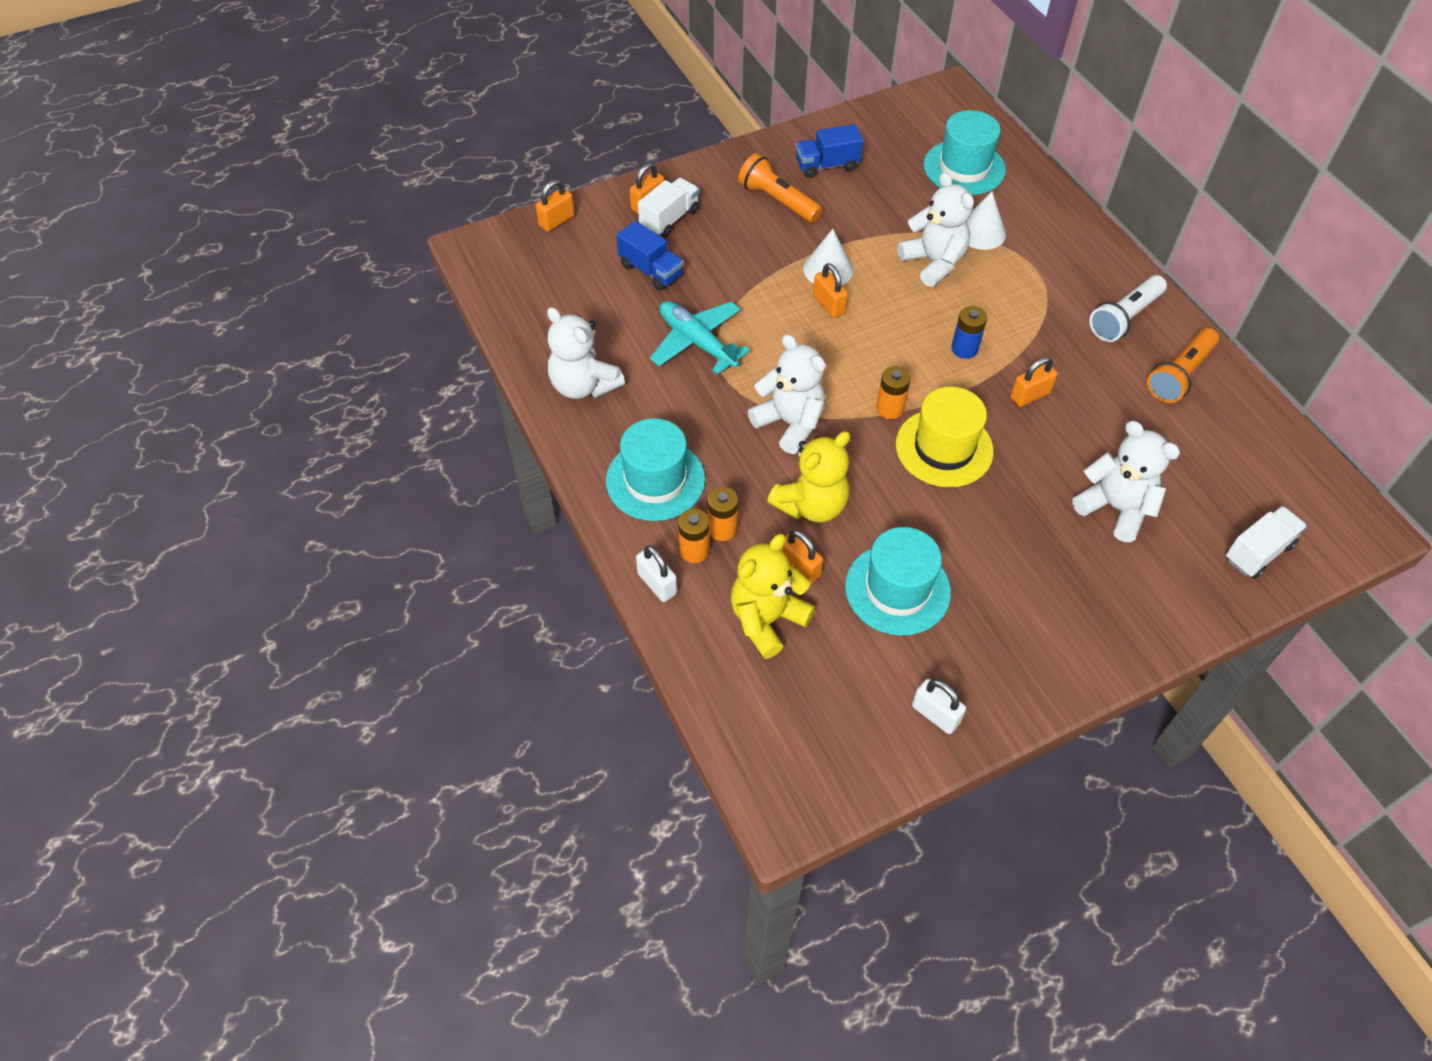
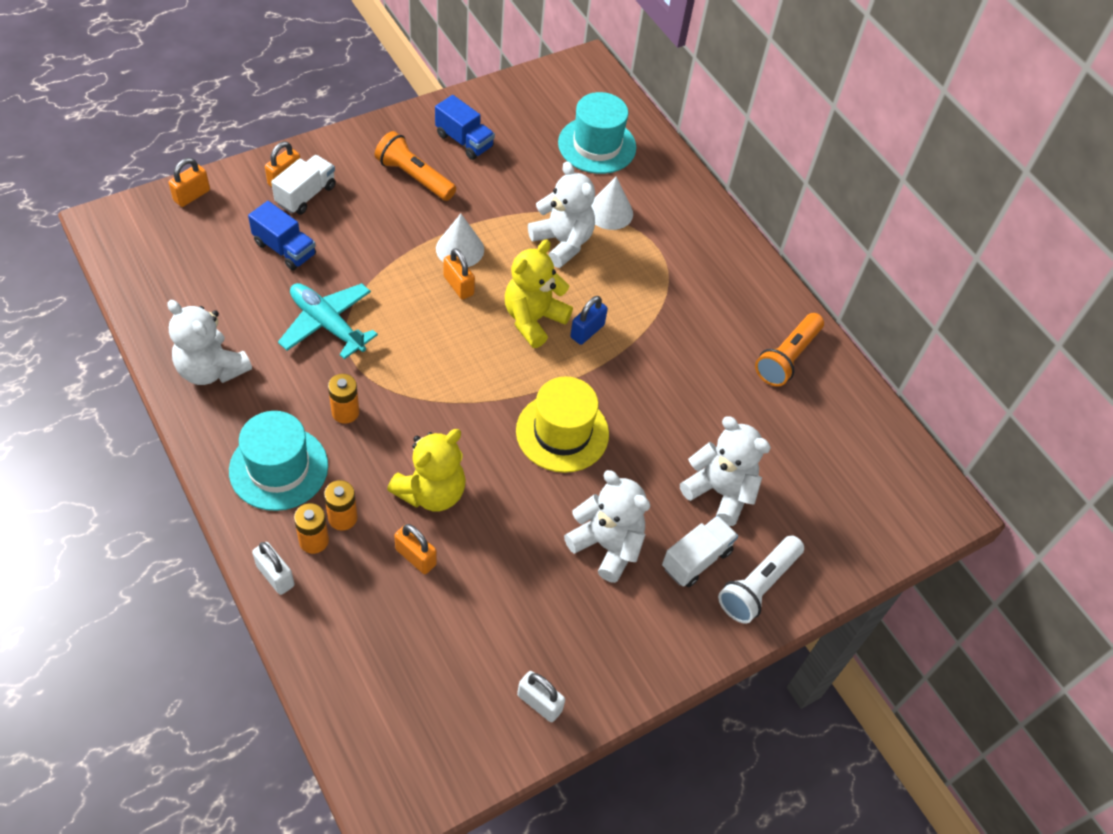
camera: 10 degrees left, 0 degrees up
yellow teddy bear [731,534,815,659] -> yellow teddy bear moved to [505,240,573,348]
white teddy bear [748,334,826,454] -> white teddy bear moved to [564,470,650,583]
blue truck [796,124,863,178] -> blue truck turned 120 degrees counterclockwise [435,95,495,160]
turquoise hat [845,527,951,636] -> none
orange battery [876,366,911,419] -> orange battery moved to [328,374,359,424]
blue battery [951,306,987,359] -> blue padlock [570,296,608,345]
orange padlock [1010,357,1058,407] -> none
white flashlight [1089,275,1167,342] -> white flashlight moved to [718,535,804,624]
white truck [1226,506,1307,579] -> white truck moved to [662,516,738,587]

